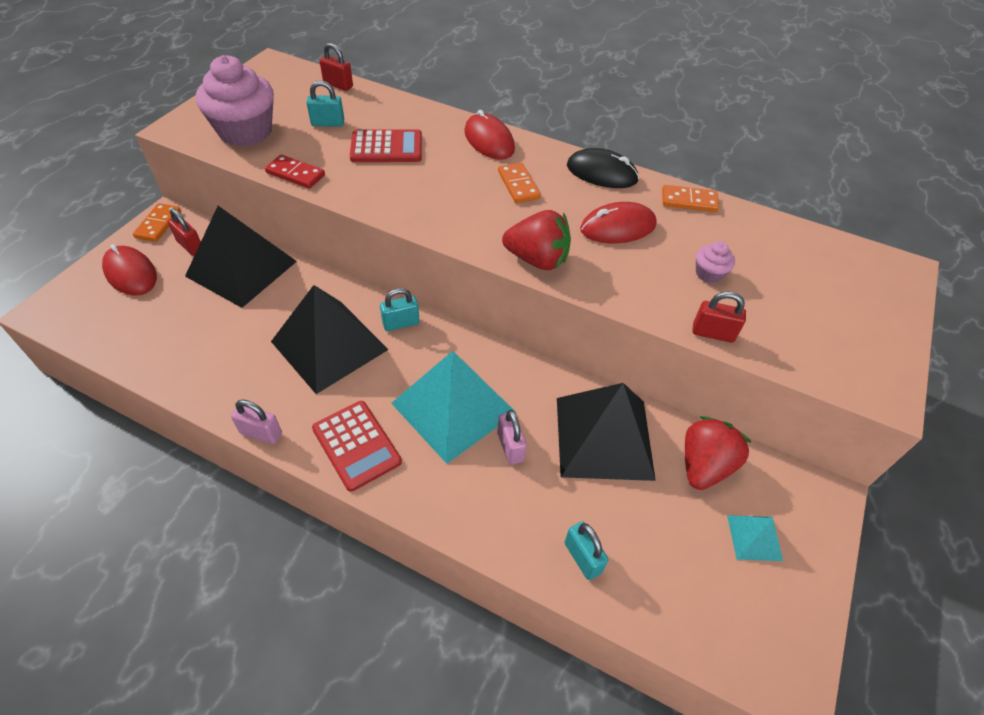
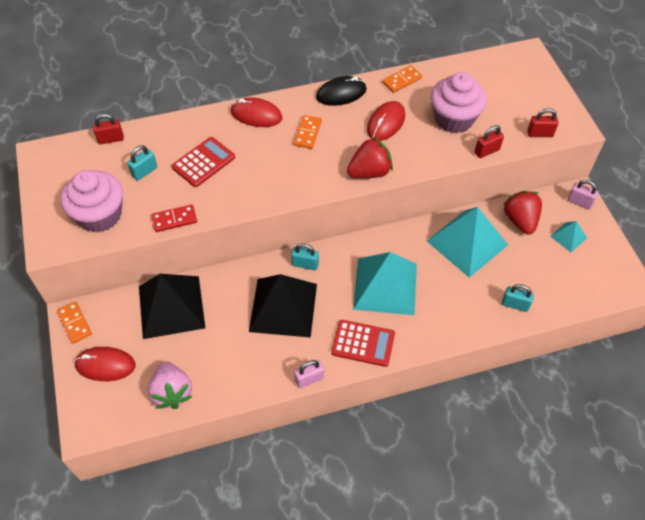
camera: 40 degrees left, 5 degrees up
red padlock [168,208,201,256] -> red padlock moved to [527,108,558,137]
turquoise padlock [380,288,420,331] -> turquoise padlock turned 75 degrees clockwise [291,243,319,270]
pink padlock [497,410,527,465] -> pink padlock moved to [567,180,599,210]
orange domino [498,163,541,203] -> orange domino turned 75 degrees clockwise [294,115,322,149]
black pyramid [557,383,656,481] -> turquoise pyramid [427,207,508,278]
pink cupcake [696,241,735,283] -> pink cupcake [430,72,487,133], size x2.24
none -> pink strawberry [148,361,192,409]

